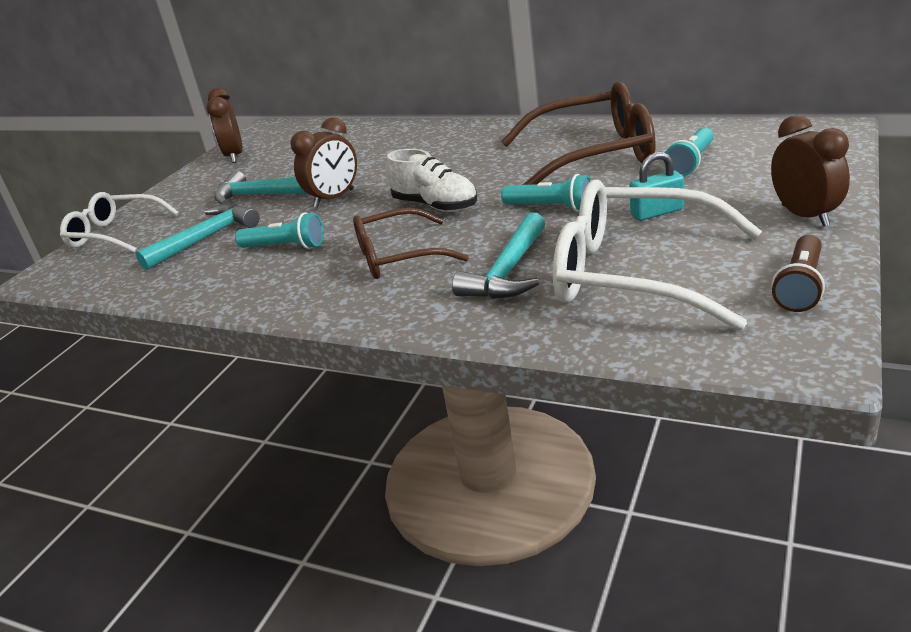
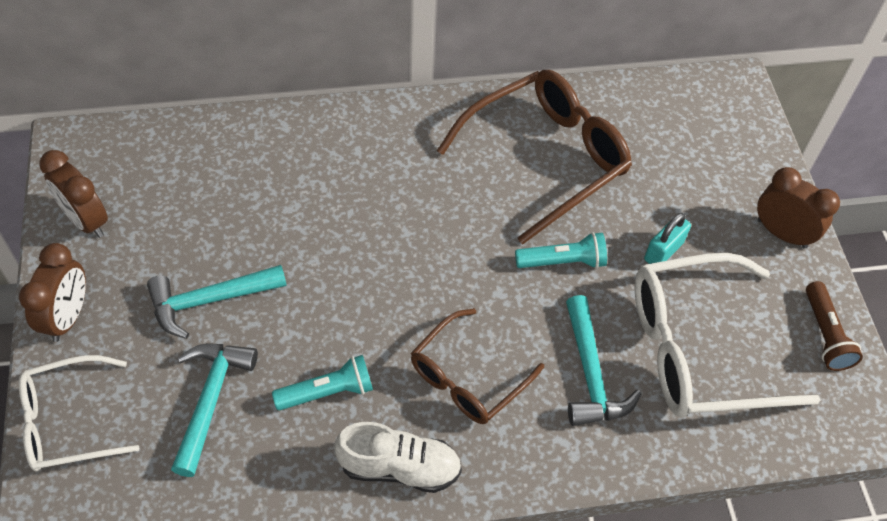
camera: 40 degrees left, 25 degrees up
brown clock [290,117,357,208] -> brown clock moved to [19,243,86,342]
white shoe [386,149,477,212] -> white shoe moved to [334,422,462,493]
turquoise flashlight [664,127,714,176] -> none

